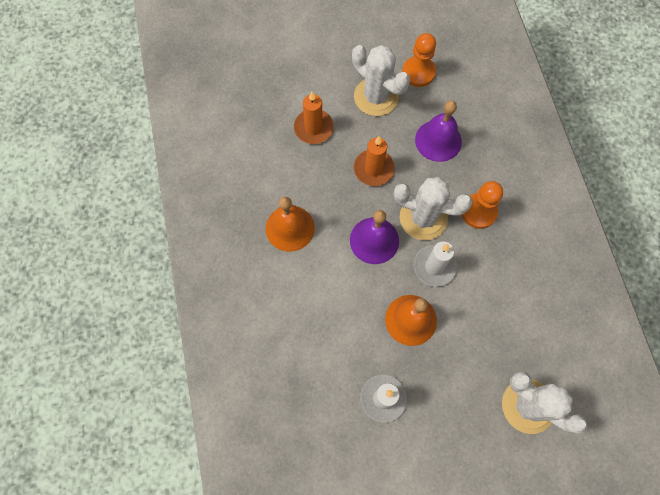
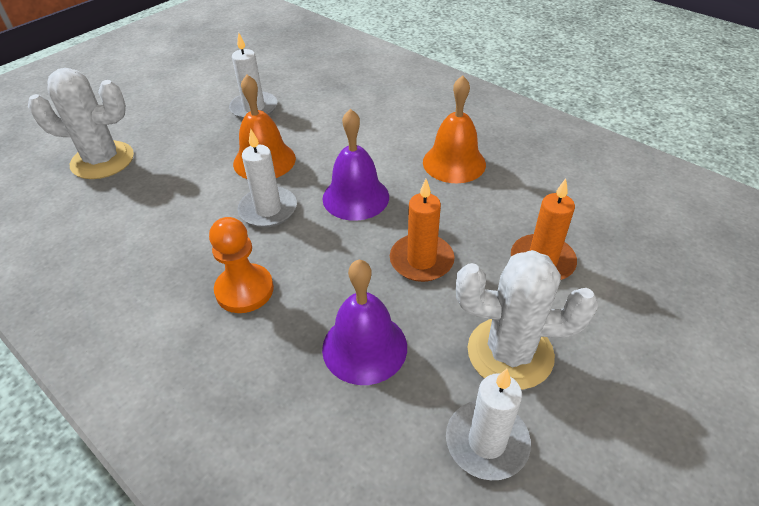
camera: 145 degrees right, 25 degrees down
white cactus [394,177,473,240] -> none
orange pawn [402,33,436,87] -> white candle [446,369,531,480]

